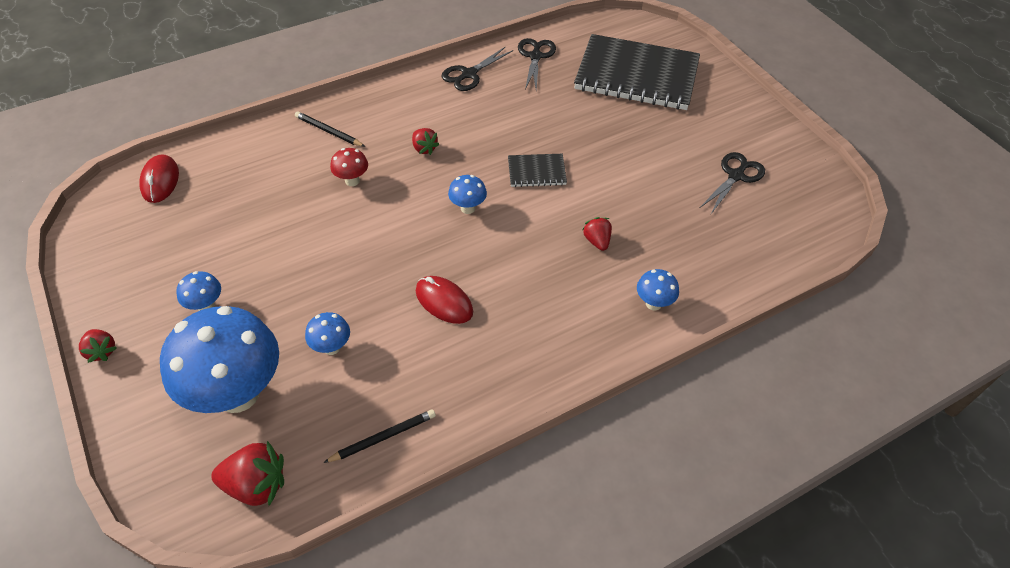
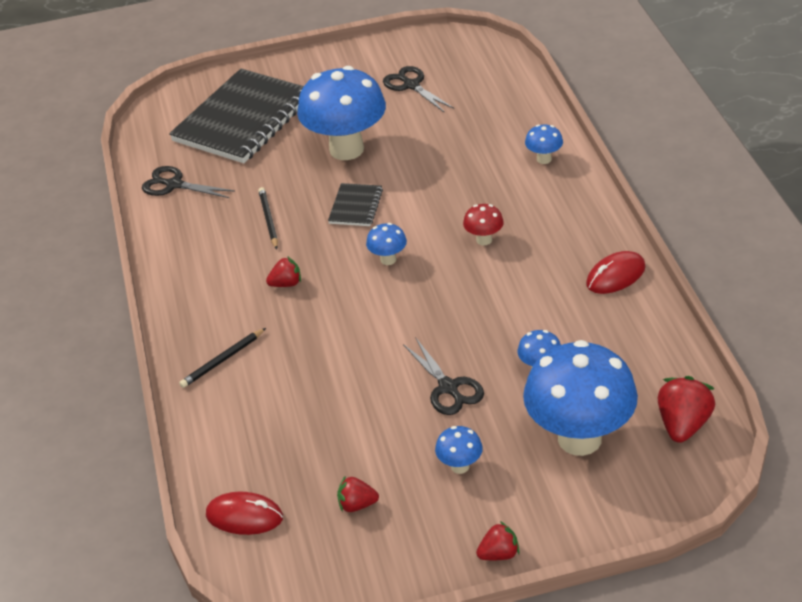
camera: 70 degrees left, 10 degrees down
black pencil [323,409,436,463] -> black pencil moved to [258,187,278,250]
red mushroom [330,148,368,186] -> red mushroom moved to [463,204,504,245]
red mouse [416,276,473,324] -> red mouse moved to [586,251,646,294]
black scissors [442,46,513,91] -> black scissors moved to [403,337,484,415]
red strawberry [583,217,612,251] -> red strawberry moved to [337,477,379,512]
none -> blue mushroom [297,66,386,160]

